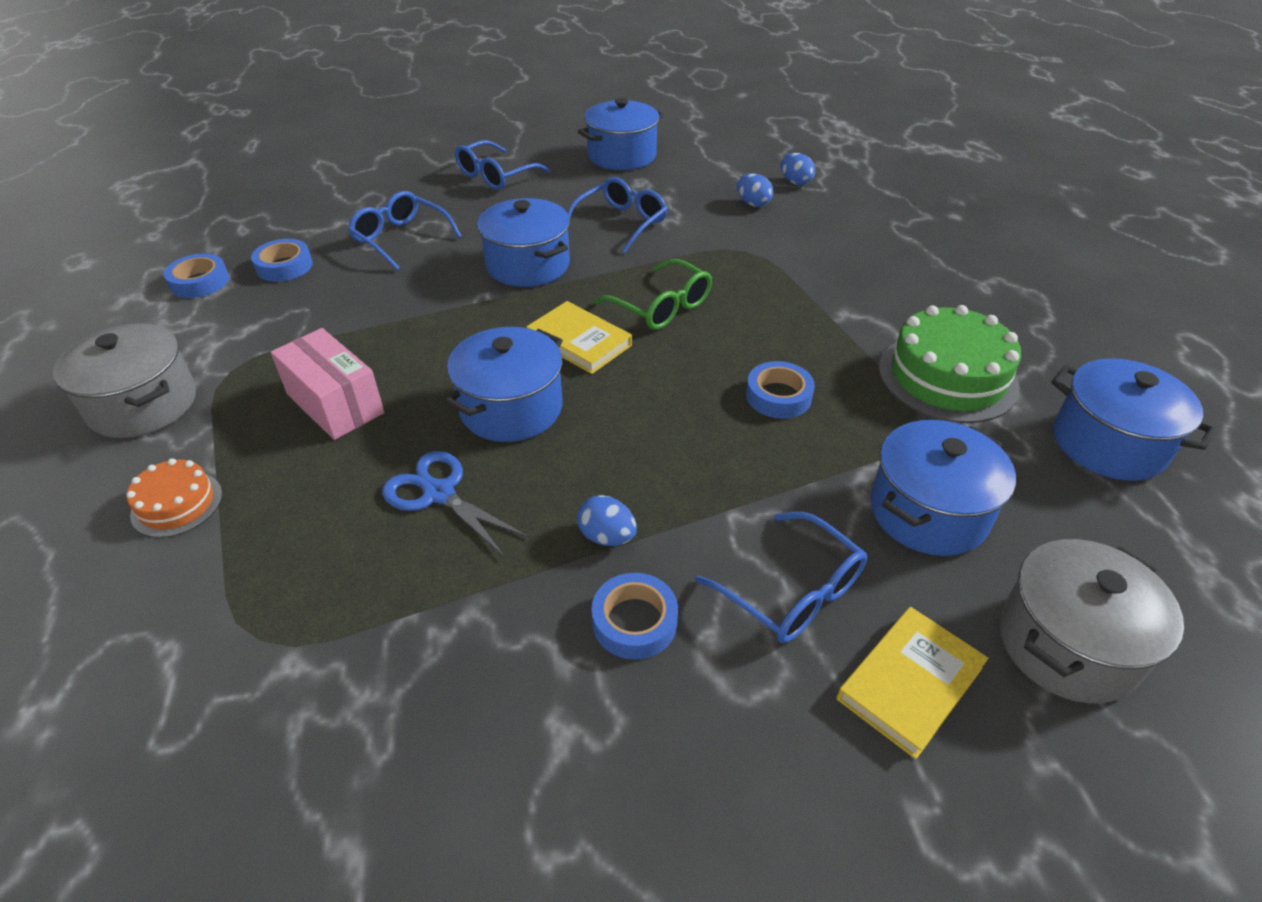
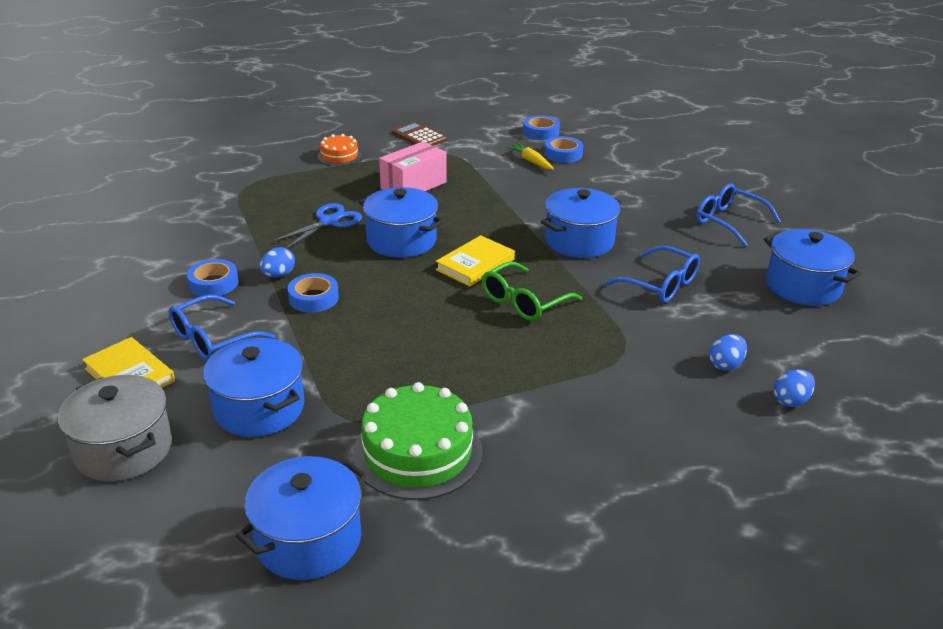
camera: 90 degrees right, 10 degrees down
grey pot [53,323,196,438] -> brown calculator [392,122,447,145]
blue glasses [348,191,462,271] -> none
blue tape [746,361,815,419] -> blue tape moved to [287,273,339,313]
none -> yellow carrot [506,143,554,170]

